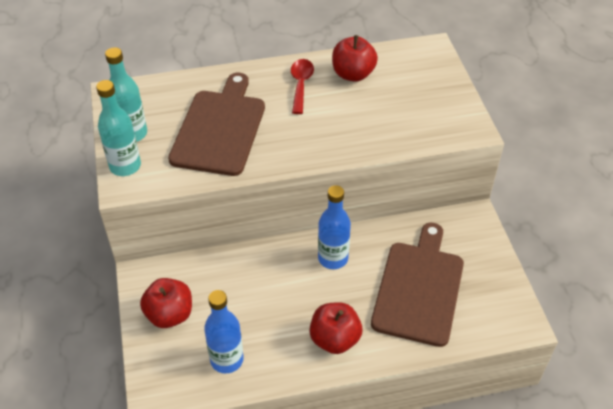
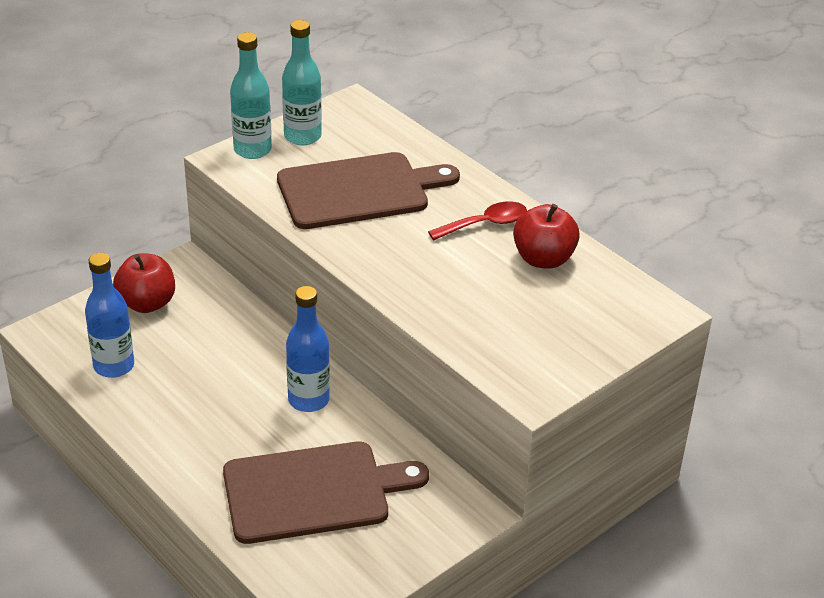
camera: 60 degrees right, 10 degrees down
red apple [309,302,362,354] -> none

